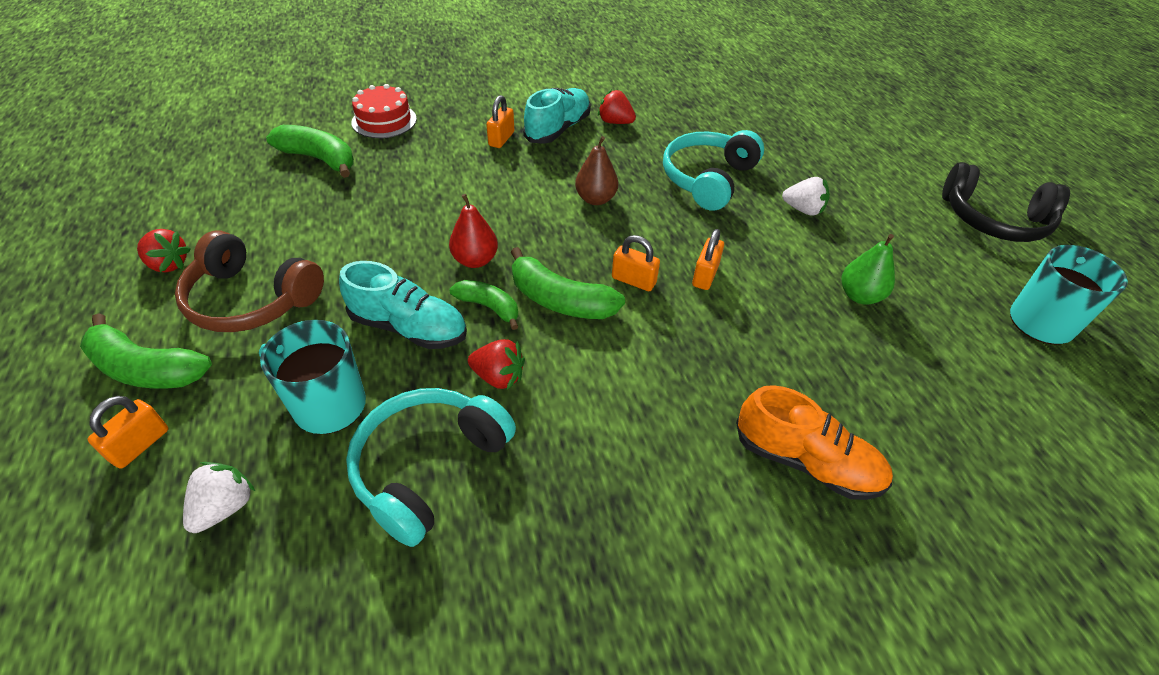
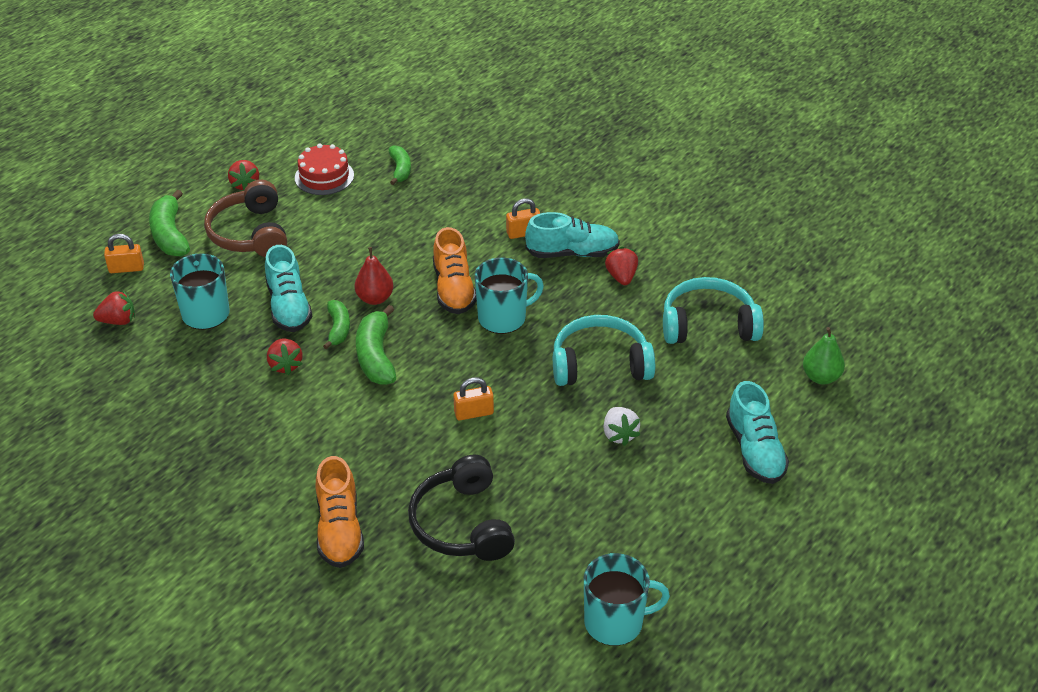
camera: 55 degrees right, 5 degrees down
white strawberry [183,462,255,533] -> red strawberry [93,290,135,325]
green banana [266,125,354,178] -> green banana [389,145,411,185], size x0.63
turquoise headphones [346,388,516,547] -> turquoise headphones moved to [663,277,764,344]
red cake [351,84,417,138] -> red cake moved to [295,144,354,195]
brown pear [575,136,618,205] -> turquoise mug [475,258,544,334]
orange padlock [612,235,660,291] -> none
green pear [842,234,895,305] -> green pear moved to [803,327,845,384]
black headphones [942,162,1070,242] -> black headphones moved to [408,455,515,561]
none -> orange shoe [433,227,477,314]
none -> turquoise shoe [726,381,789,484]

